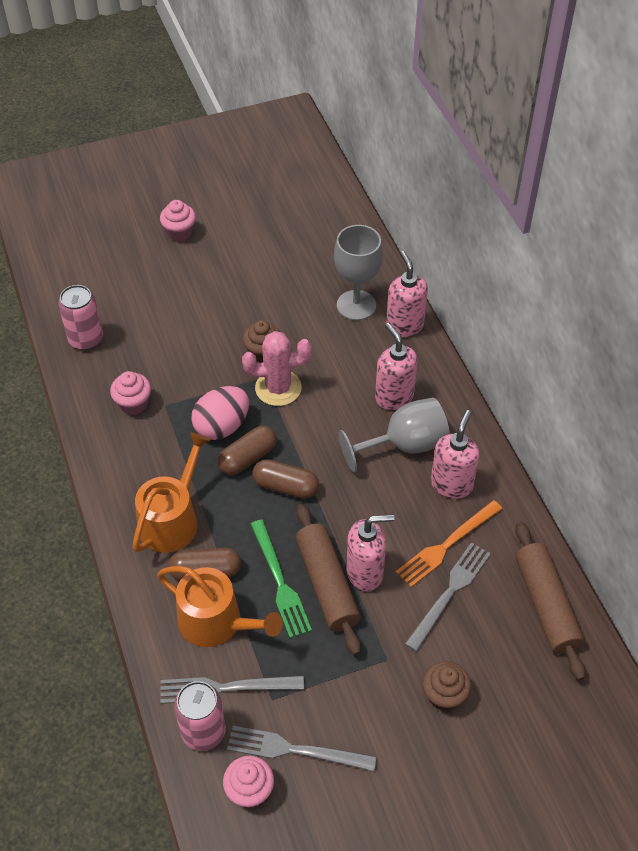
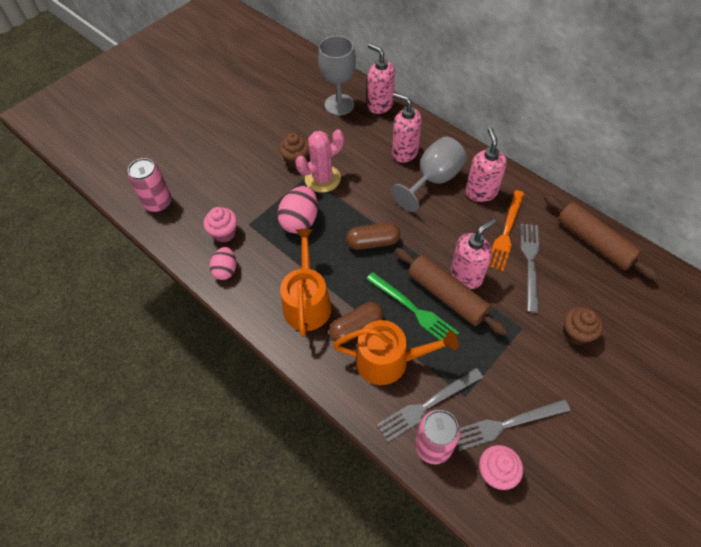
camera: 25 degrees left, 5 degrees up
pink cupcake [160,200,196,242] -> none
brown capsule [218,426,277,475] -> none
none -> pink egg [210,247,236,280]

